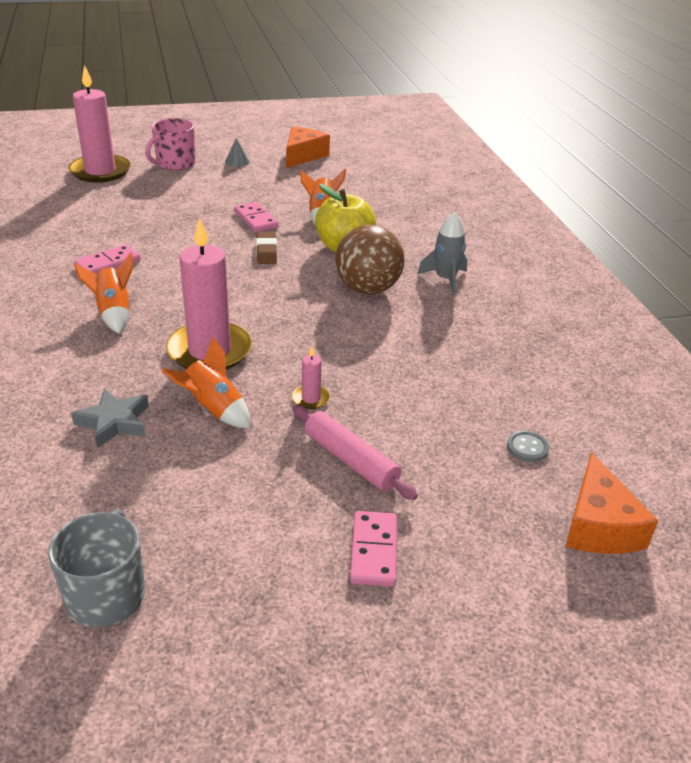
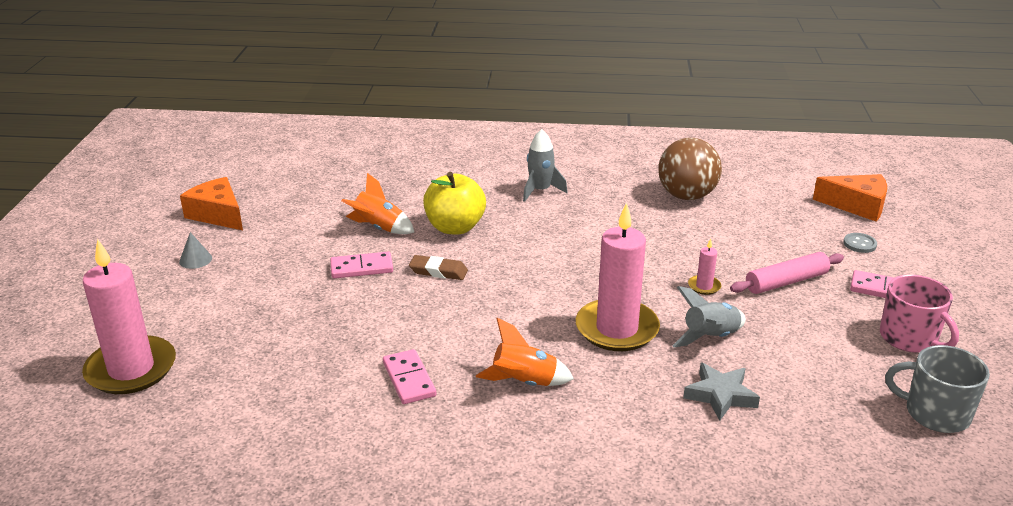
camera: 70 degrees left, 5 degrees down
pink mug [145,118,196,170] -> pink mug moved to [880,275,959,352]
orange rocket [161,337,250,428] -> grey rocket [672,286,746,347]
brown ball [335,225,405,294] -> brown ball moved to [658,138,722,200]
grey button [507,431,549,462] -> grey button moved to [843,233,877,253]

